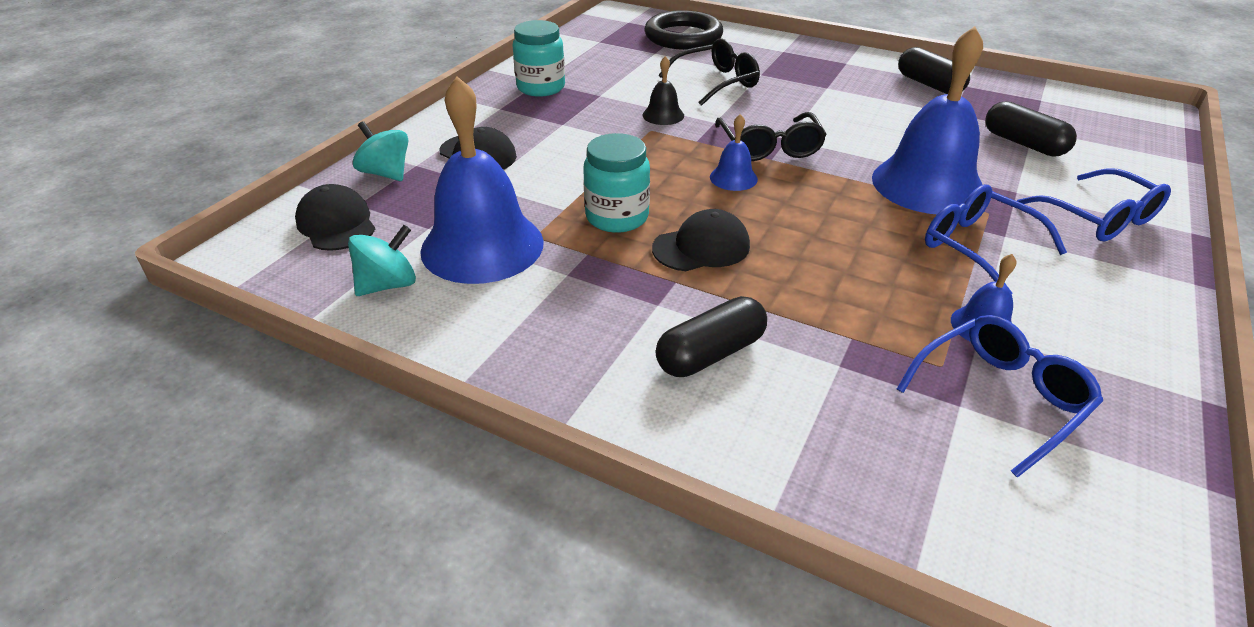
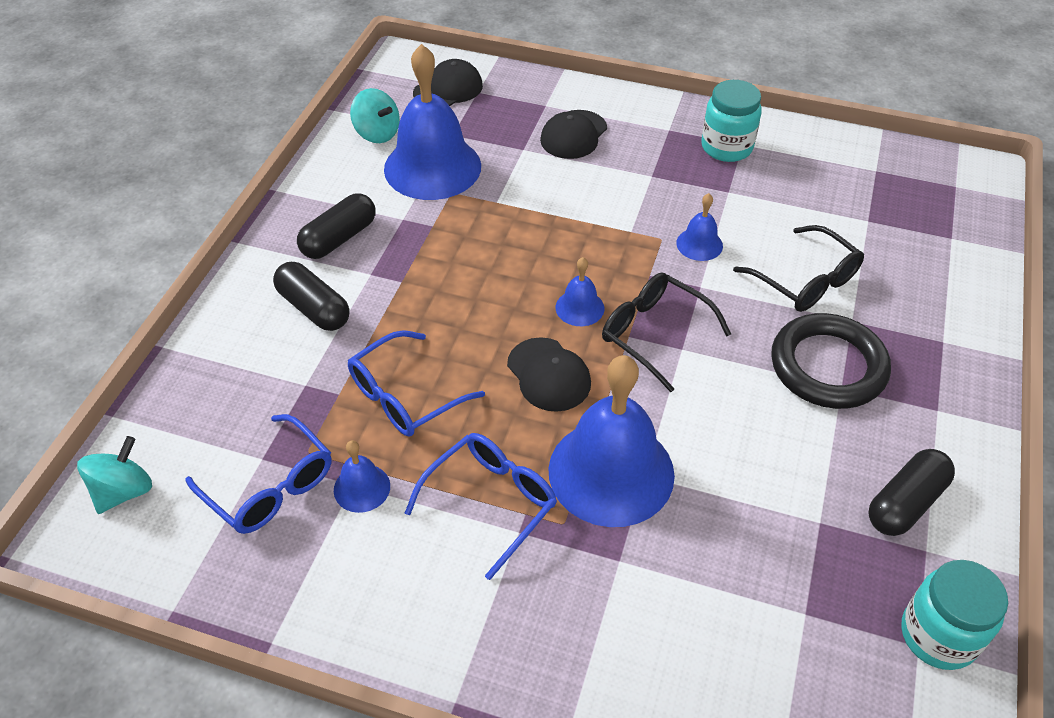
camera: 80 degrees right, 10 degrees up
turquoise spinning top [353,121,408,181] -> turquoise spinning top moved to [77,436,152,514]
turquoise jar [583,133,650,233] -> turquoise jar moved to [901,560,1008,670]
black bell [643,56,684,125] -> blue bell [676,193,723,261]
black ring [644,10,723,50] -> black ring moved to [771,313,891,409]
black cap [652,209,750,271] -> black cap moved to [507,337,591,412]
black glasses [715,112,827,161] -> black glasses turned 60 degrees clockwise [602,272,731,392]
black capsule [985,101,1077,157] -> black capsule moved to [297,193,376,259]
blue glasses [1017,168,1171,241] -> blue glasses moved to [348,330,485,437]

